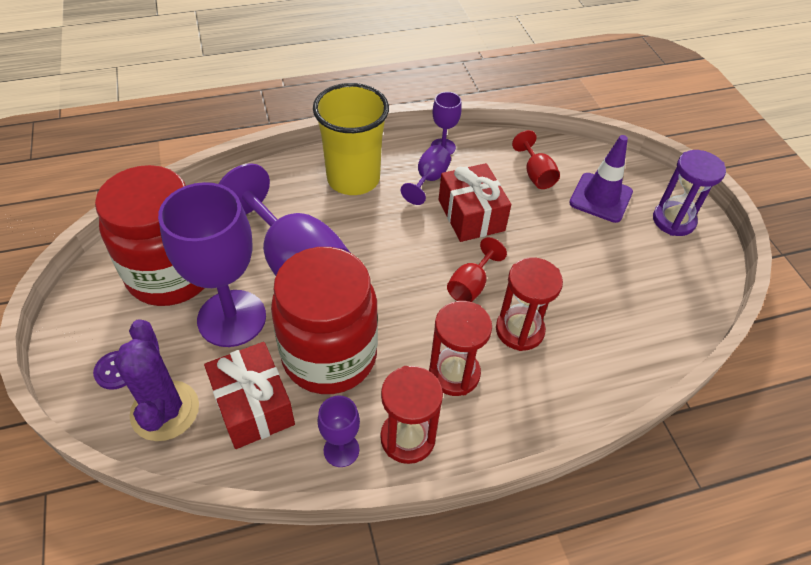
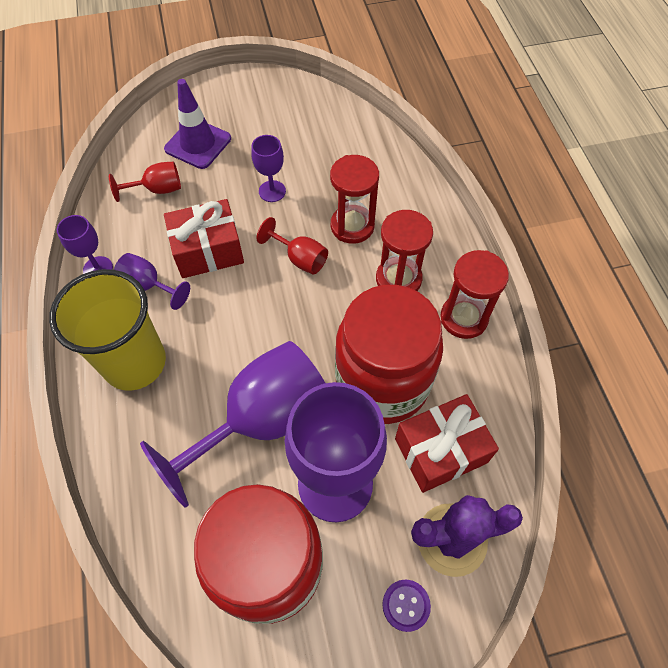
camera: 85 degrees left, 10 degrees up
purple goblet [318,395,360,467] -> purple goblet moved to [251,135,286,202]
purple hourglass [653,150,726,236] -> none

